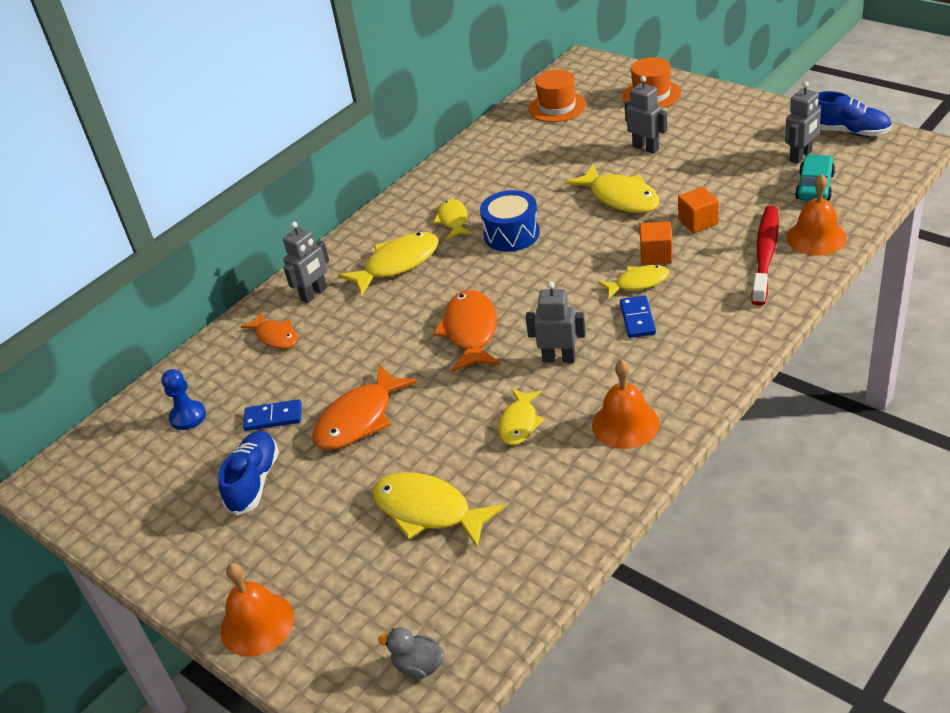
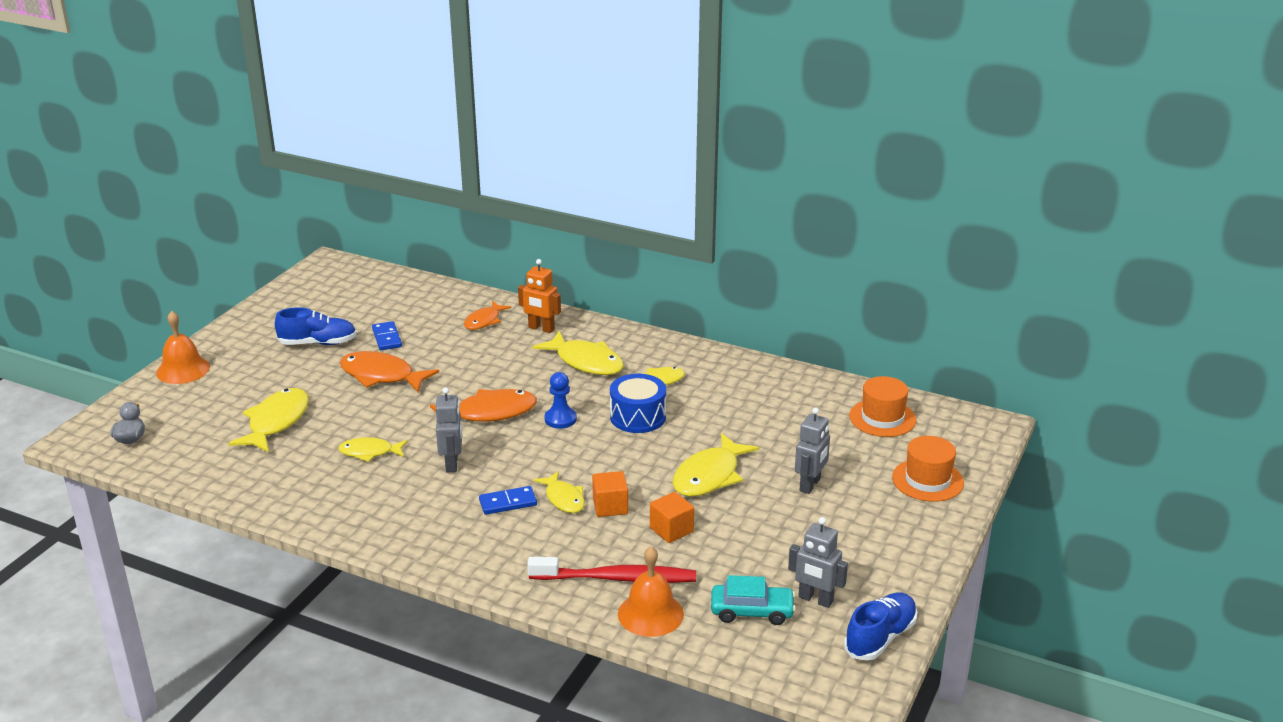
camera: 70 degrees right, 10 degrees down
blue pawn [161,369,206,430] -> blue pawn moved to [545,372,577,429]
grey robot [283,222,329,303] -> orange robot [518,259,561,333]
orange bell [592,360,660,449] -> none
blue shoe [818,91,892,137] -> blue shoe turned 150 degrees counterclockwise [844,593,917,661]

